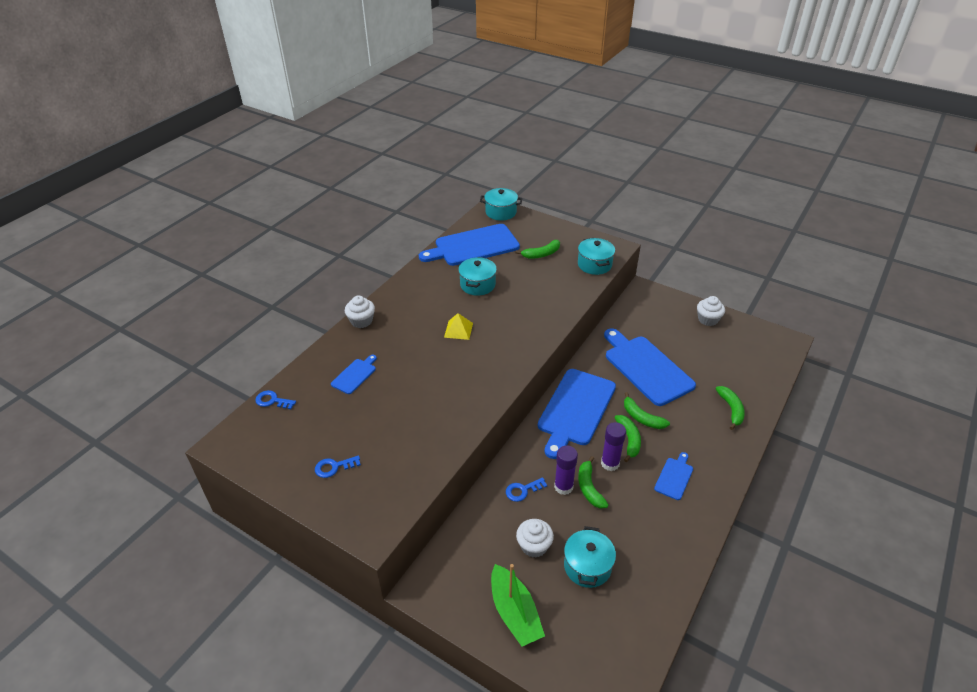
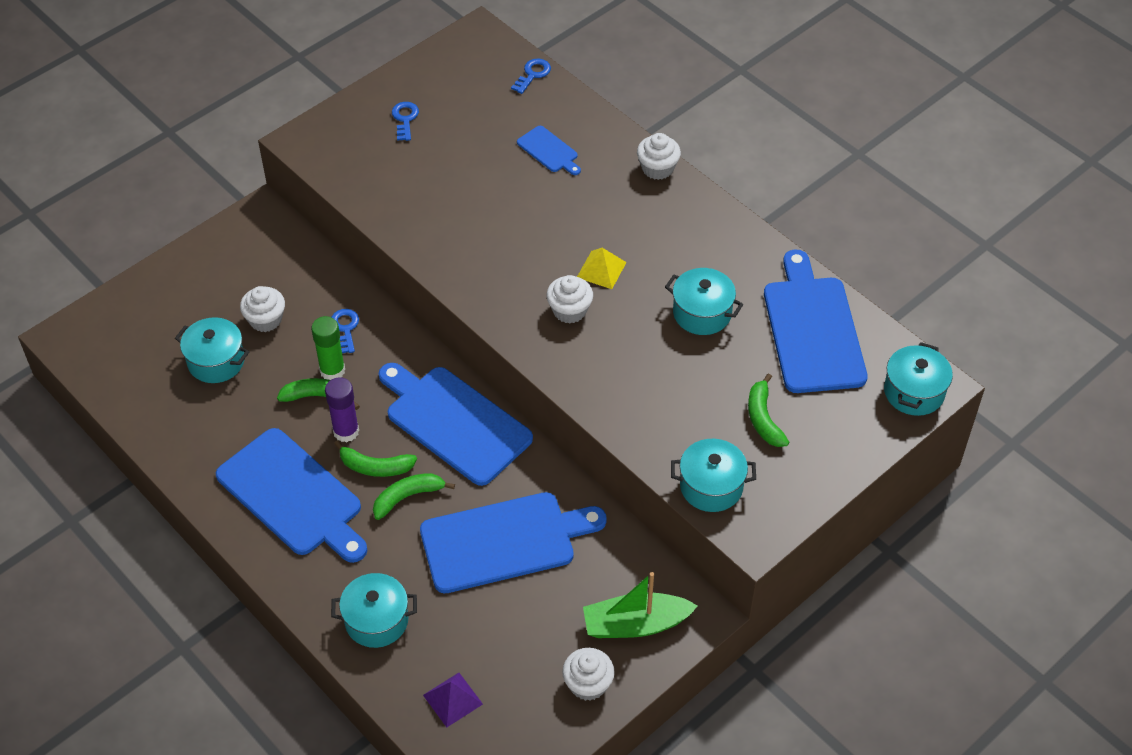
camera: 105 degrees right, 10 degrees up
green boat [491,564,545,647] -> green boat moved to [583,572,698,638]
purple glue stick [554,445,578,495] -> green glue stick [311,316,345,380]
blue cutting board [654,452,693,500] -> blue cutting board [216,428,368,563], size x2.17
green banana [716,386,745,430] -> turquoise pot [331,573,417,648]
none -> purple pyramid [423,673,483,727]
none -> white cupcake [546,275,593,323]

